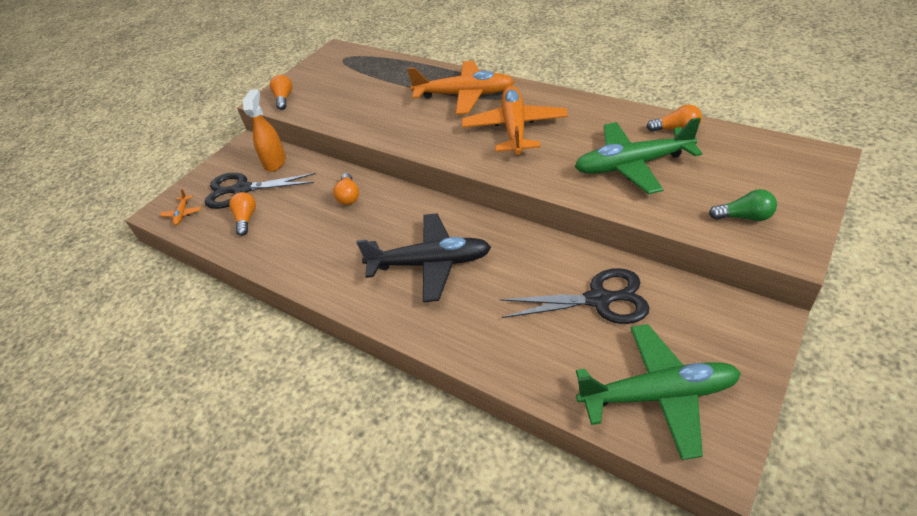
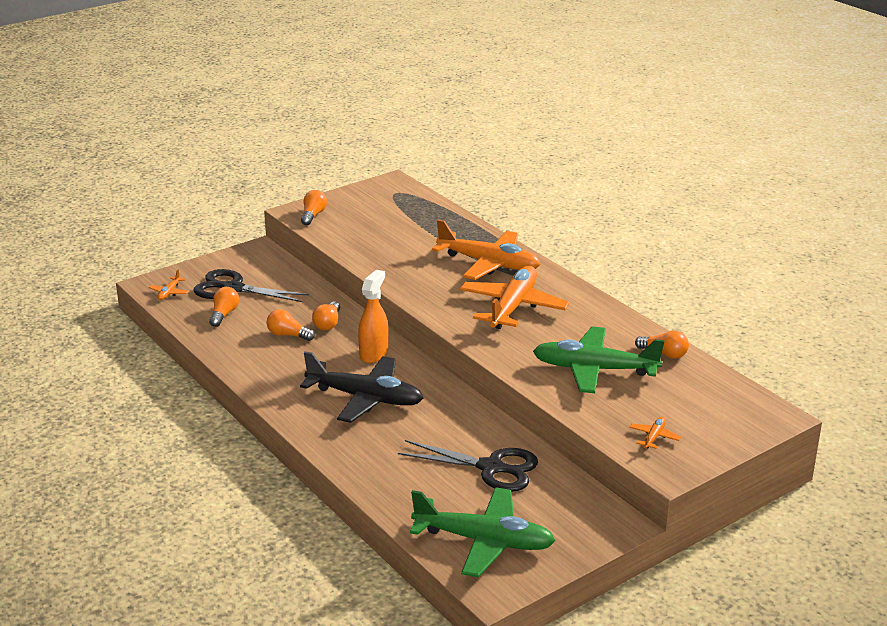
camera: 15 degrees right, 15 degrees down
orange spray bottle [243,89,286,172] -> orange spray bottle moved to [358,269,389,363]
green light bulb [709,189,777,221] -> orange plane [629,417,681,449]
none -> orange light bulb [267,309,315,341]

